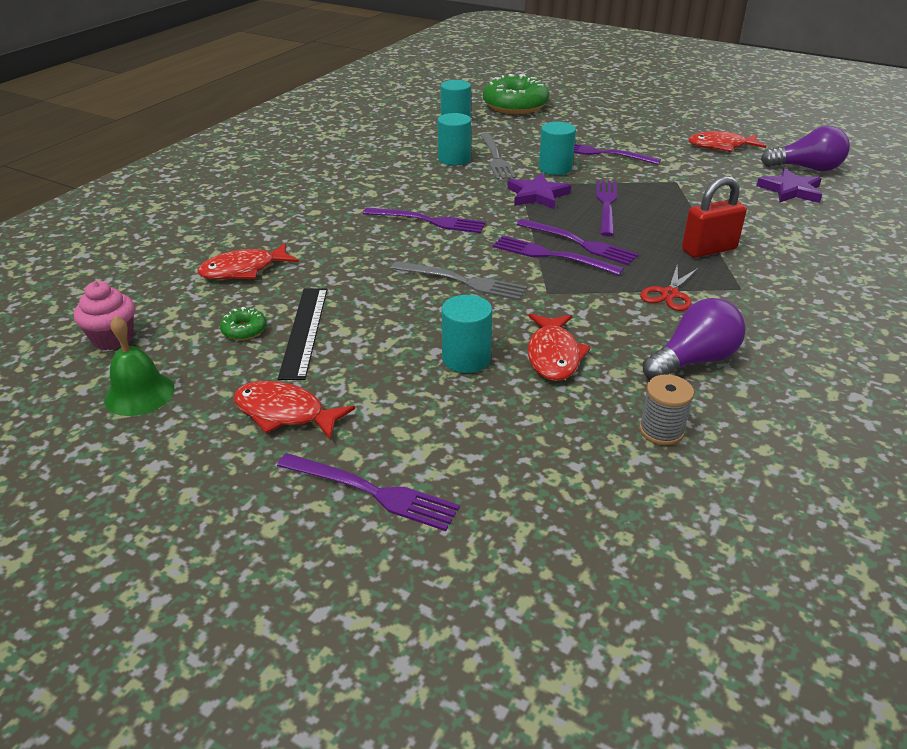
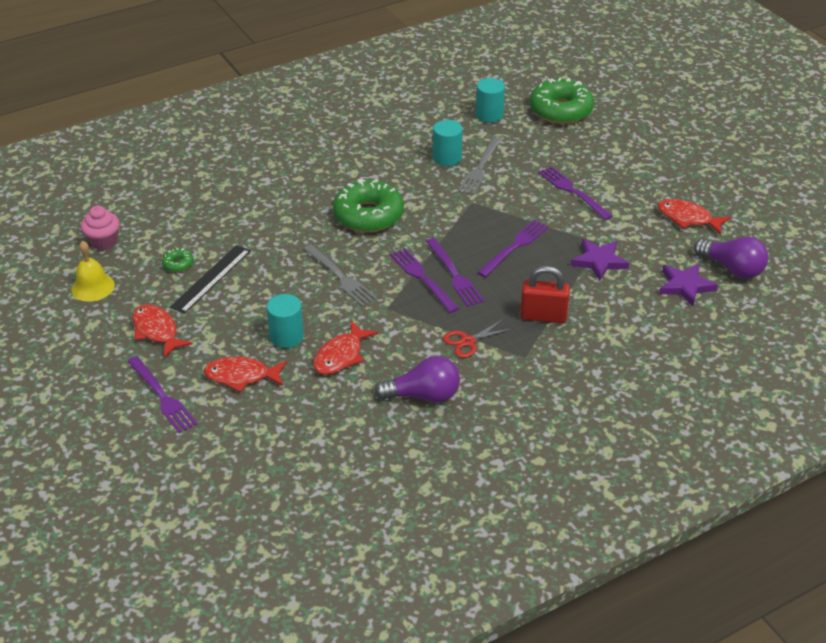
camera: 30 degrees right, 5 degrees up
green bell [104,315,174,416] -> yellow bell [71,241,115,301]
red fish [197,243,299,280] -> red fish moved to [204,357,287,392]
purple fork [363,207,486,233] -> green donut [333,179,404,232]
purple star [507,173,571,209] -> purple star moved to [571,239,629,281]
turquoise cylinder [539,122,576,175] -> none
grey spool [639,374,694,446] -> none

